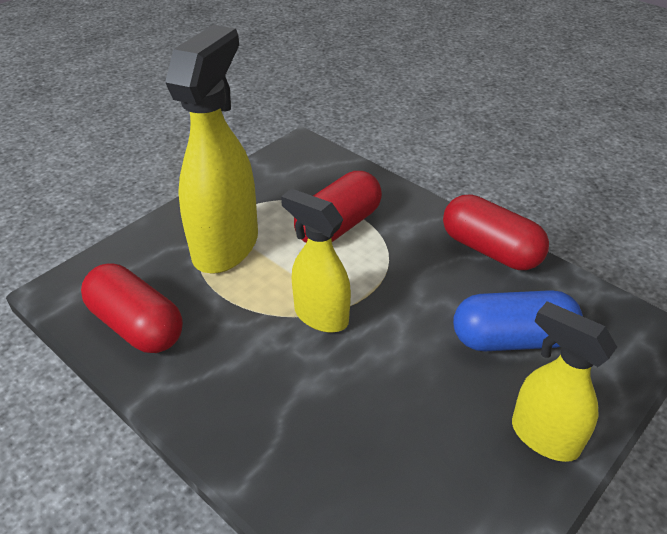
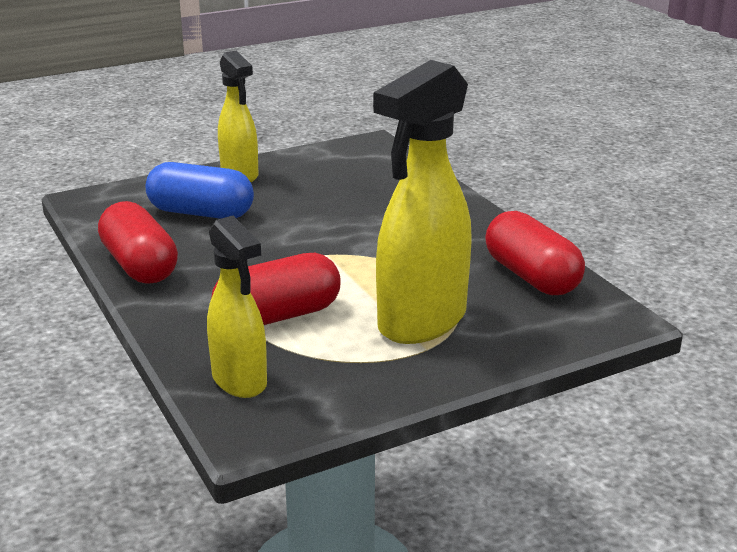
camera: 160 degrees left, 15 degrees down
yellow spray bottle [281,189,351,333] -> yellow spray bottle moved to [207,216,267,398]

